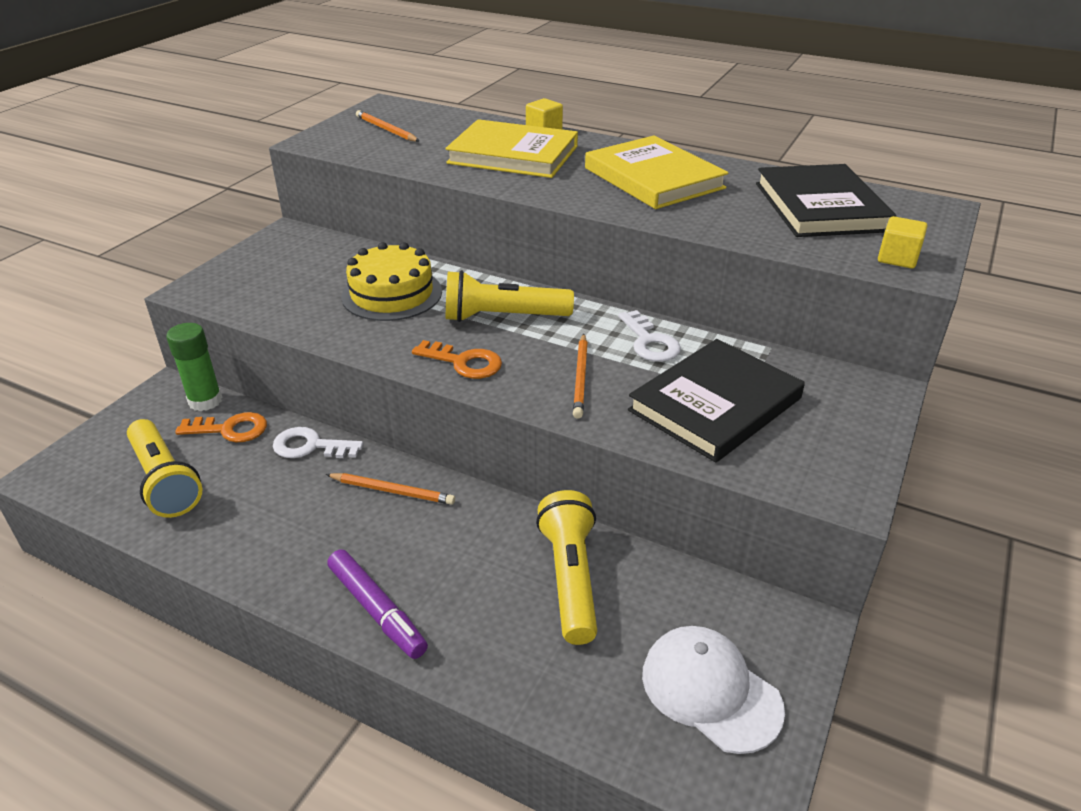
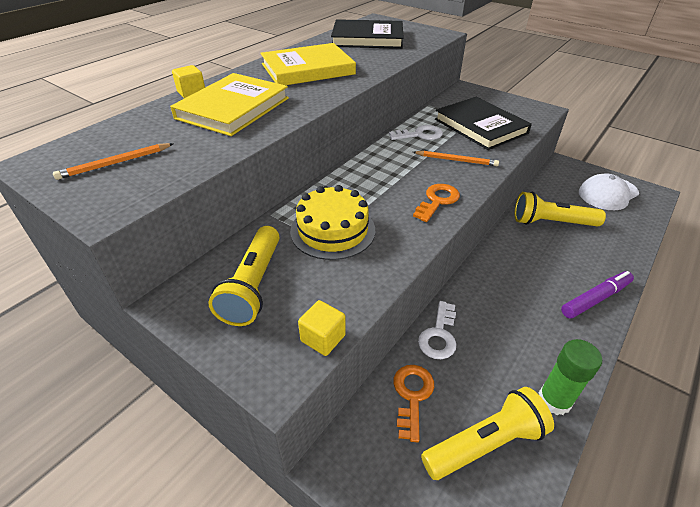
camera: 80 degrees left, 5 degrees up
green glue stick [166,323,222,411] -> green glue stick moved to [539,339,602,415]
orange pencil [326,473,455,505] -> none
yellow flashlight [446,270,574,322] -> yellow flashlight moved to [208,226,279,326]
yellow cube [878,216,927,268] -> yellow cube moved to [298,300,346,356]

